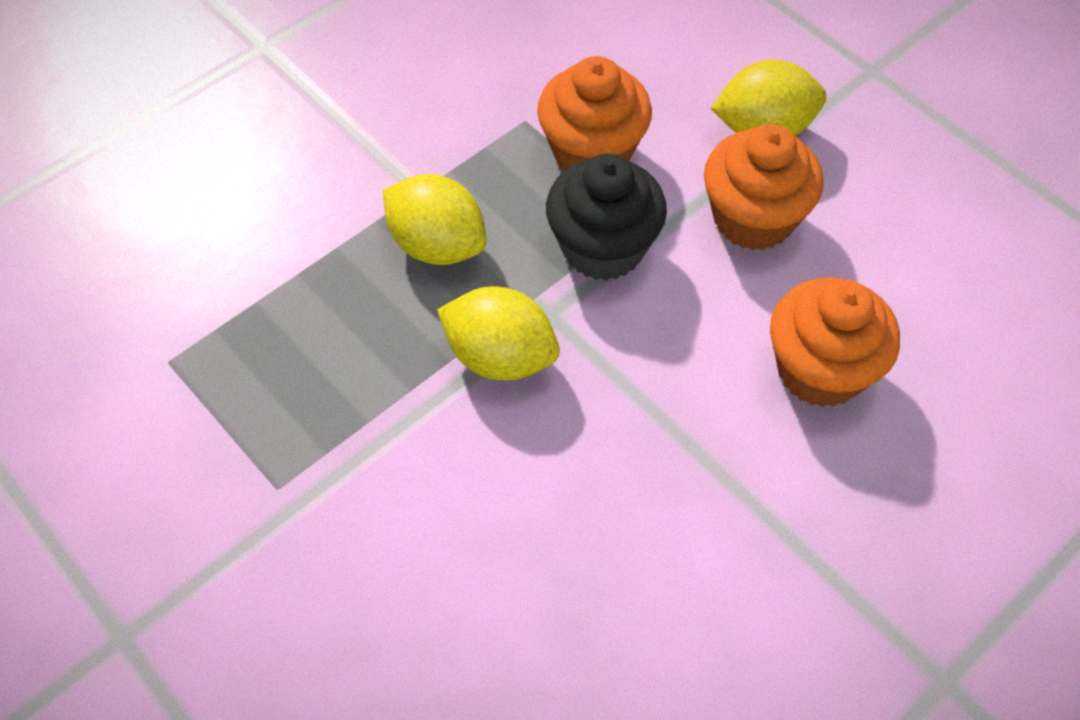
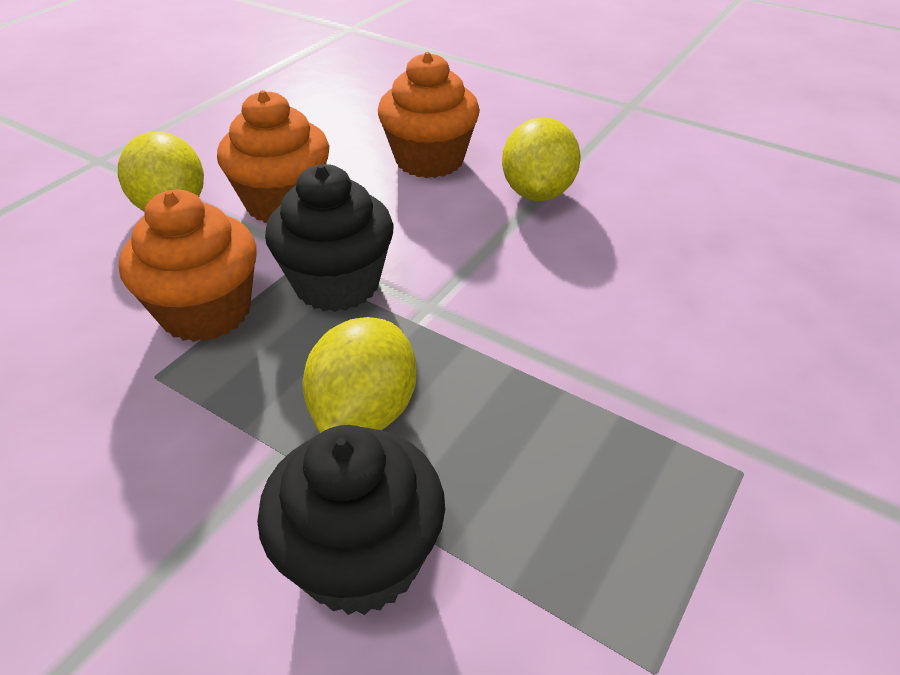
camera: 105 degrees left, 15 degrees down
yellow lemon [437,287,560,380] -> yellow lemon moved to [502,117,581,201]
none -> black cupcake [257,425,445,615]

